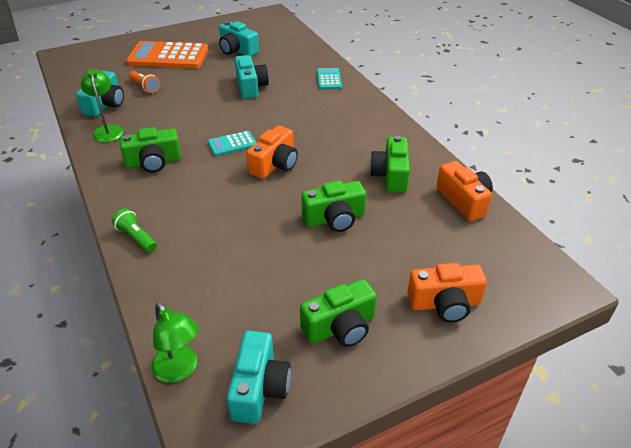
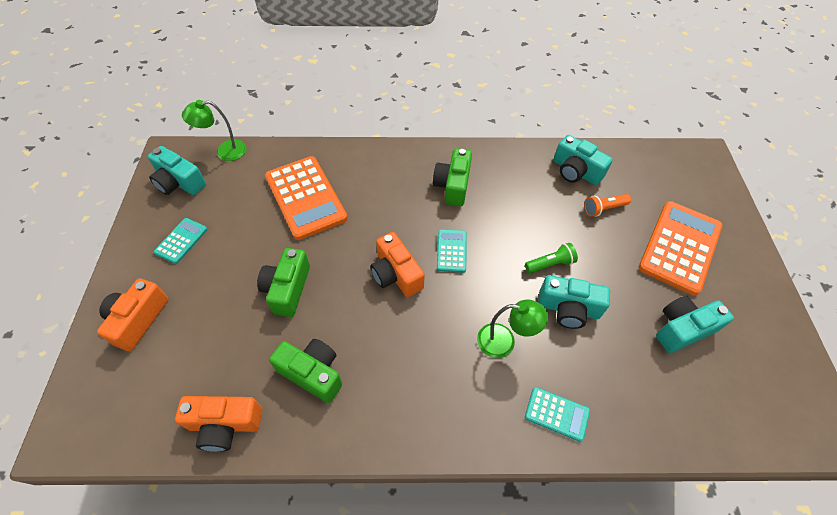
camera: 115 degrees right, 15 degrees up
green lamp [81,69,124,142] -> green lamp moved to [477,300,548,358]
green flashlight [112,208,157,252] -> green flashlight moved to [525,243,578,273]
green camera [300,279,377,347] -> turquoise calculator [154,218,208,264]
none -> orange calculator [265,156,348,240]

